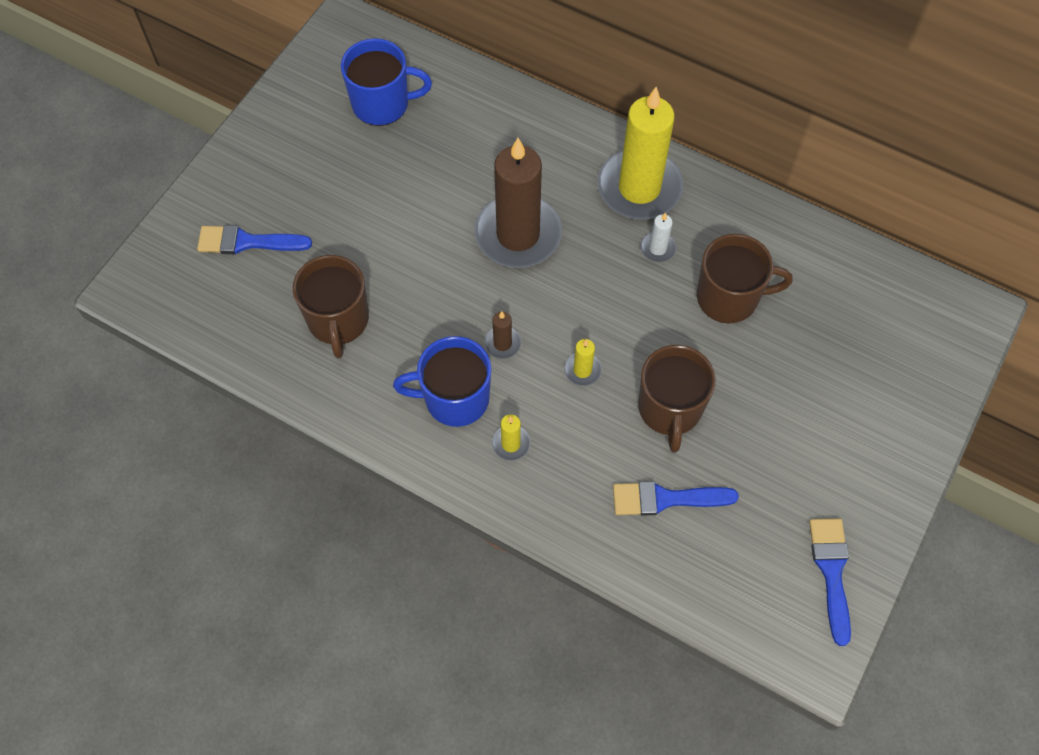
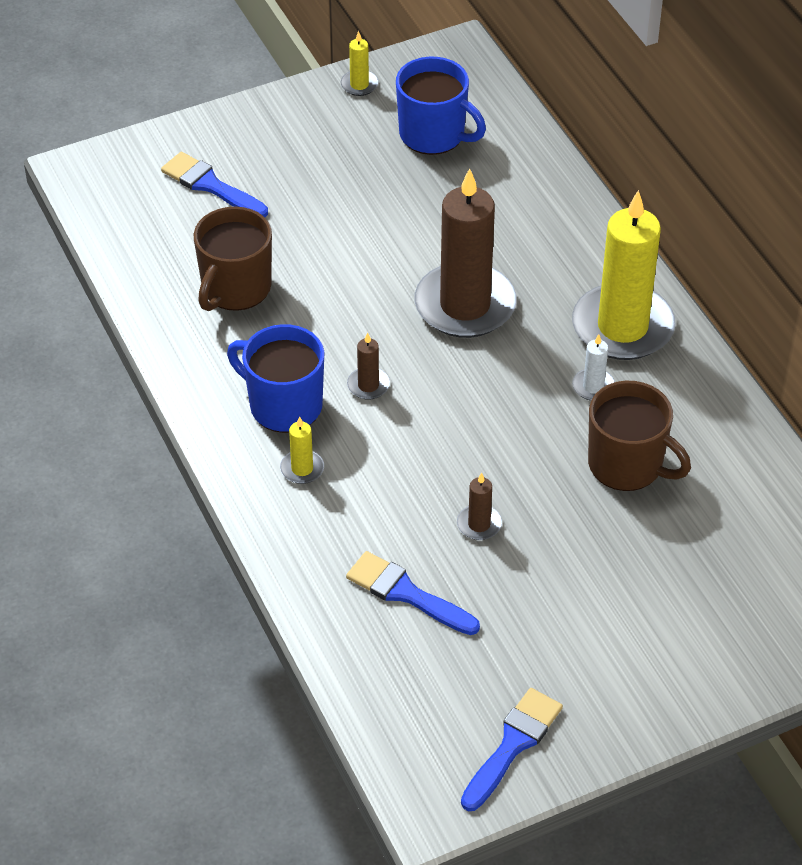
camera: 35 degrees right, 15 degrees down
yellow candle [564,339,602,386] -> yellow candle moved to [341,31,378,96]
brown mug [638,345,716,453] -> brown candle [457,473,502,540]

